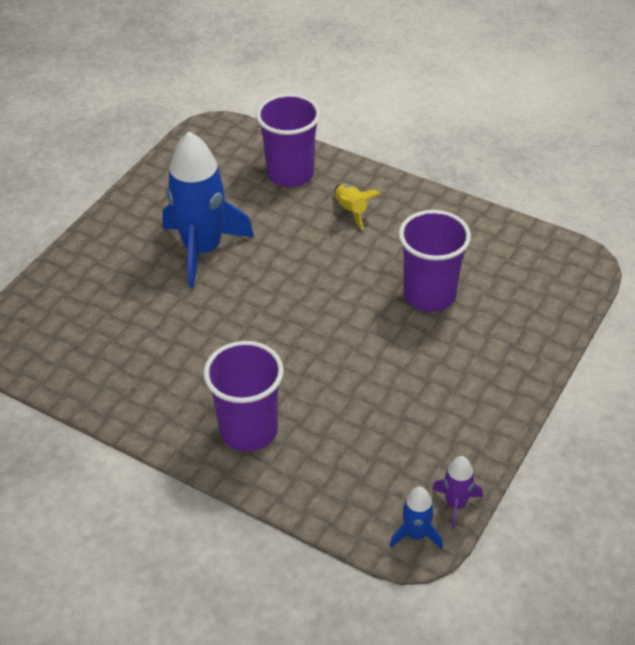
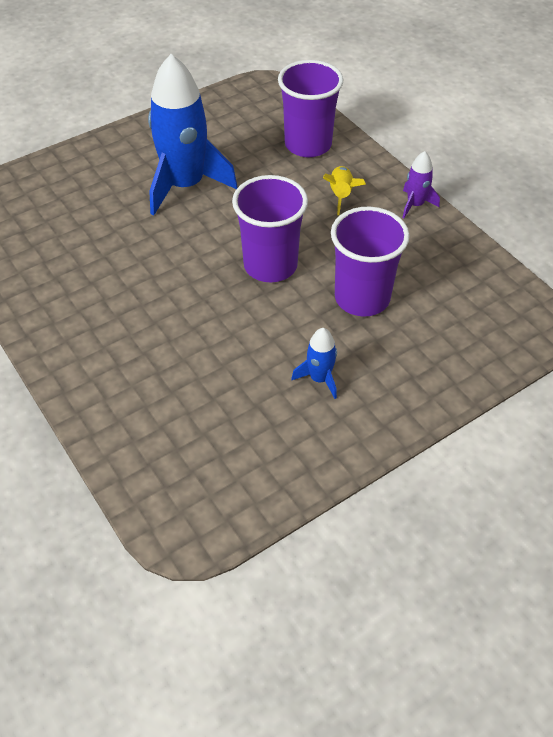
camera: 25 degrees right, 5 degrees up
purple cup [203,341,284,451] -> purple cup moved to [232,175,308,282]
blue rocket [390,487,443,549] -> blue rocket moved to [291,328,337,399]
purple rocket [432,456,483,529] -> purple rocket moved to [402,151,440,218]

